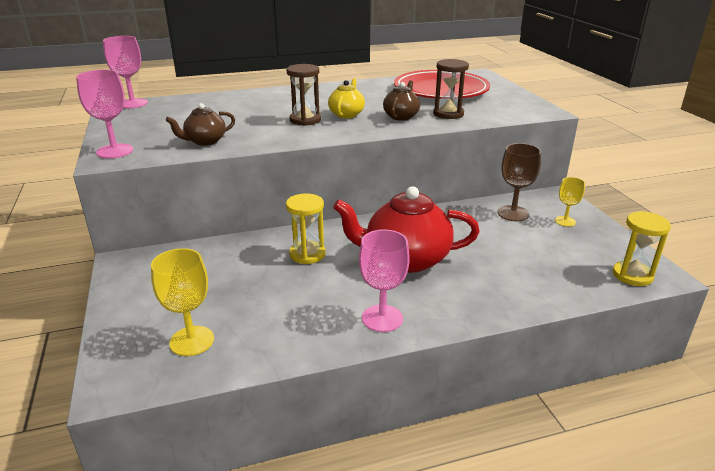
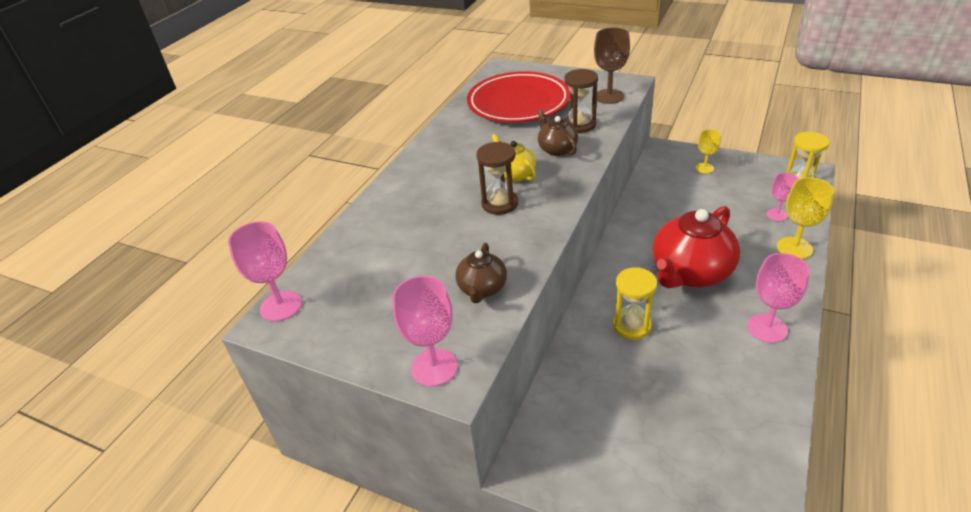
camera: 45 degrees left, 10 degrees up
yellow goblet [151,248,214,356] -> yellow goblet moved to [777,177,834,259]
brown goblet [497,143,541,221] -> brown goblet moved to [594,28,630,104]
none -> pink goblet [767,173,798,221]

